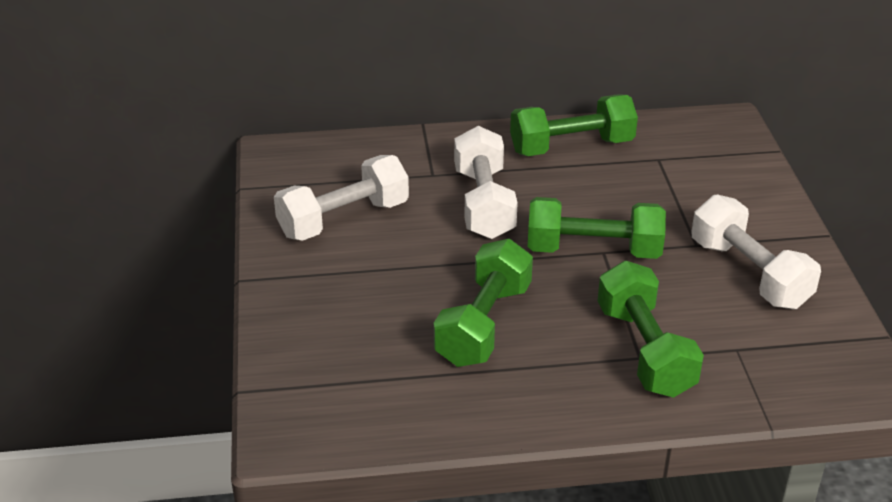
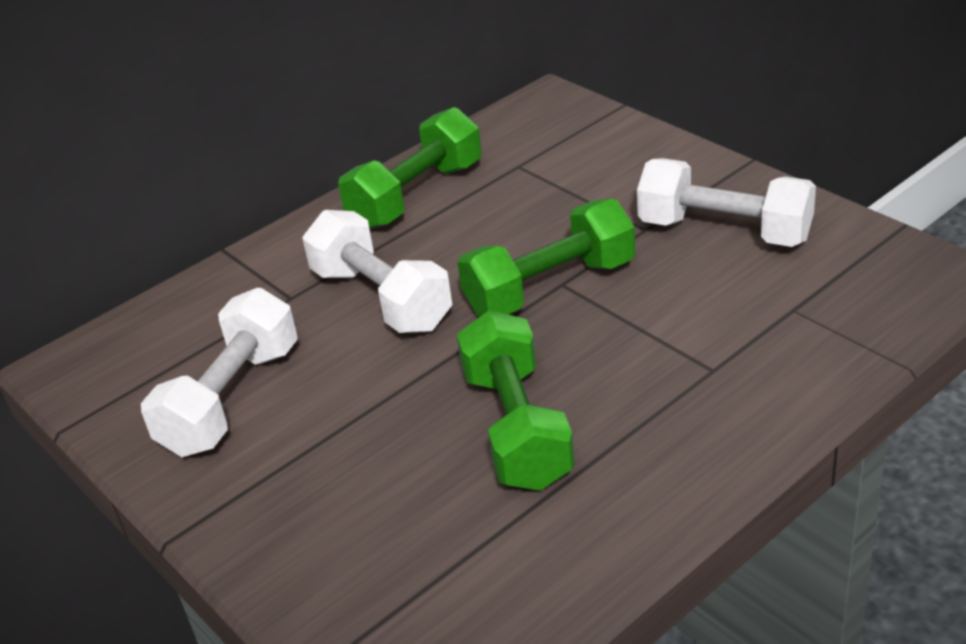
camera: 30 degrees left, 0 degrees up
green dumbbell [597,261,704,398] -> none

